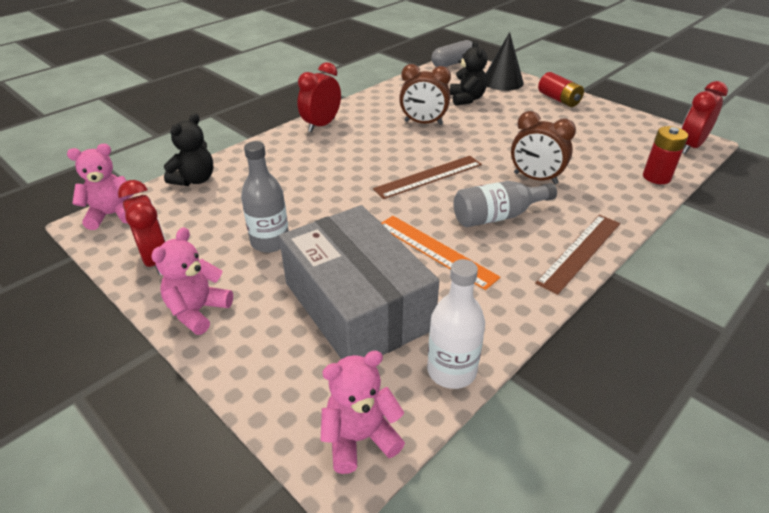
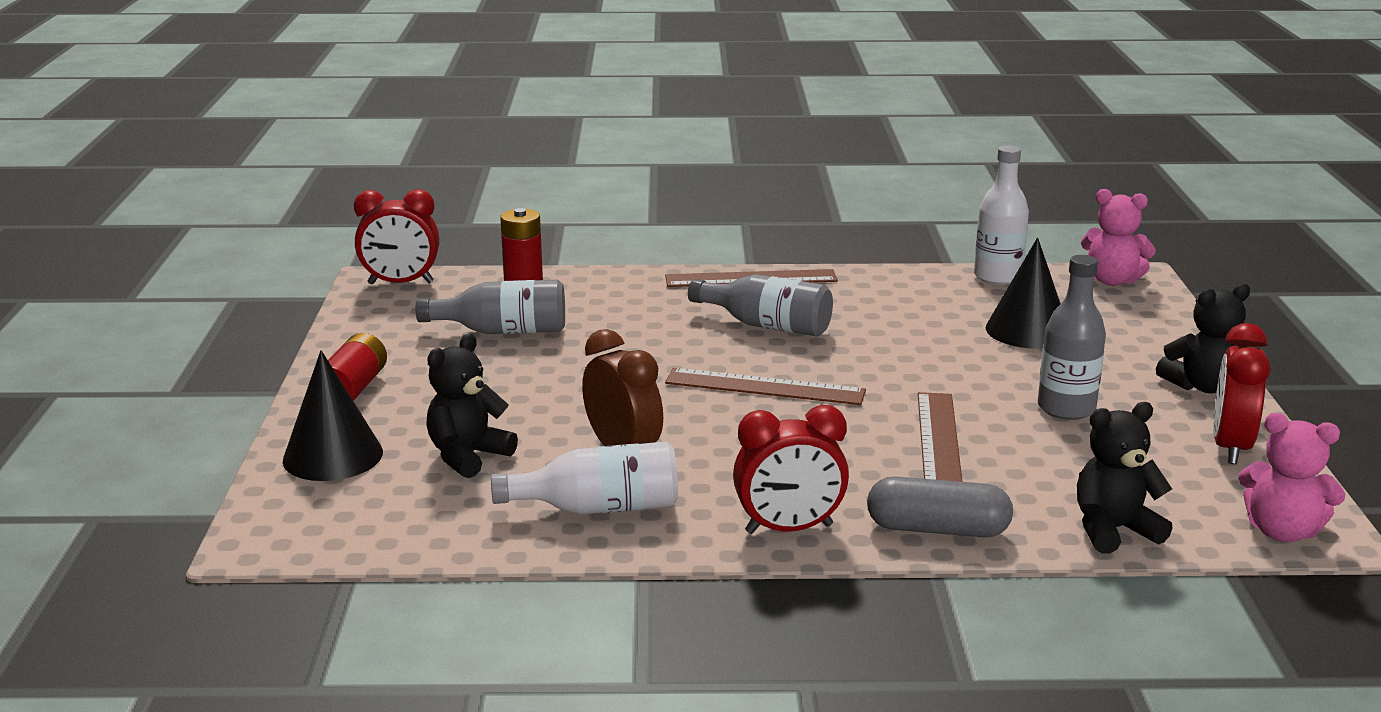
camera: 135 degrees left, 15 degrees down
pink teddy bear [151,227,233,335] -> black teddy bear [1156,283,1250,393]
grey box [279,205,439,359] -> black cone [986,237,1061,349]
orange ruler [381,216,500,290] -> none
grey capsule [431,40,473,67] -> grey capsule moved to [867,476,1013,537]
brown clock [511,111,576,184] -> none
none -> grey bottle [416,280,565,334]
none -> white bottle [491,442,678,515]
none -> brown ruler [918,392,962,482]

